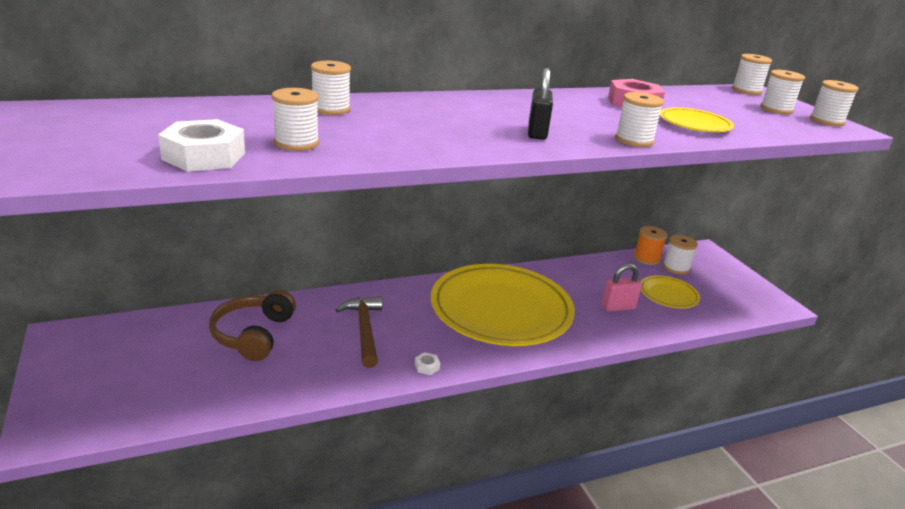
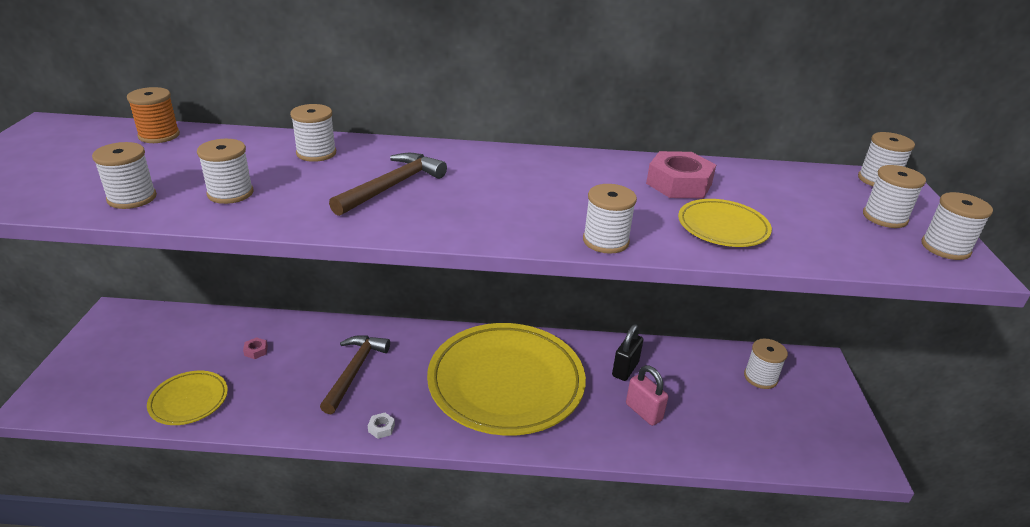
camera: 25 degrees right, 5 degrees up
white nut [158,119,245,172] -> white spool [92,142,157,209]
brown headphones [209,290,296,361] -> pink nut [243,337,268,359]
black padlock [528,68,553,140] -> black padlock moved to [612,324,643,381]
pink padlock [602,264,642,312] -> pink padlock turned 45 degrees clockwise [626,365,669,426]
orange spool [634,226,667,265] -> orange spool moved to [127,87,180,143]
yellow plate [641,275,700,308] -> yellow plate moved to [147,371,228,425]
none -> brown hammer [329,153,447,216]

